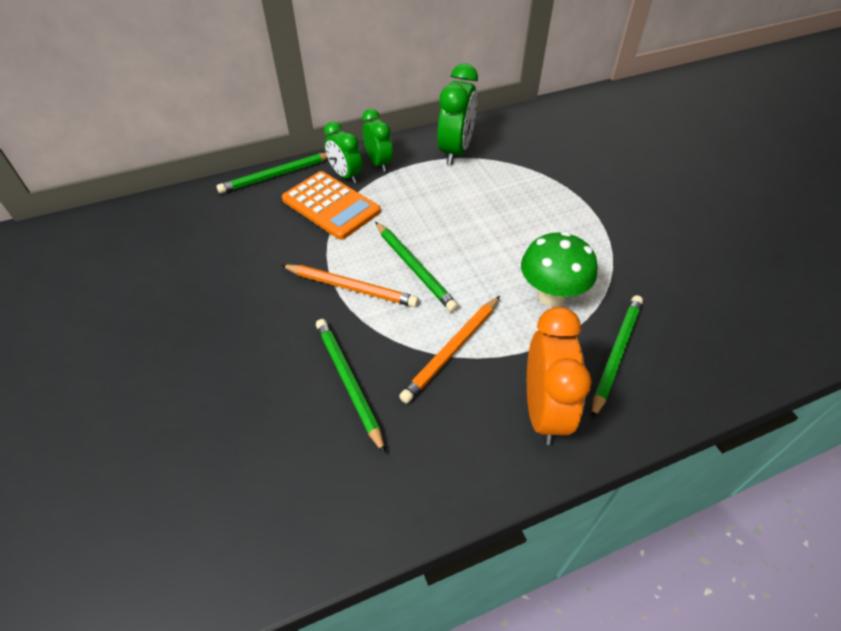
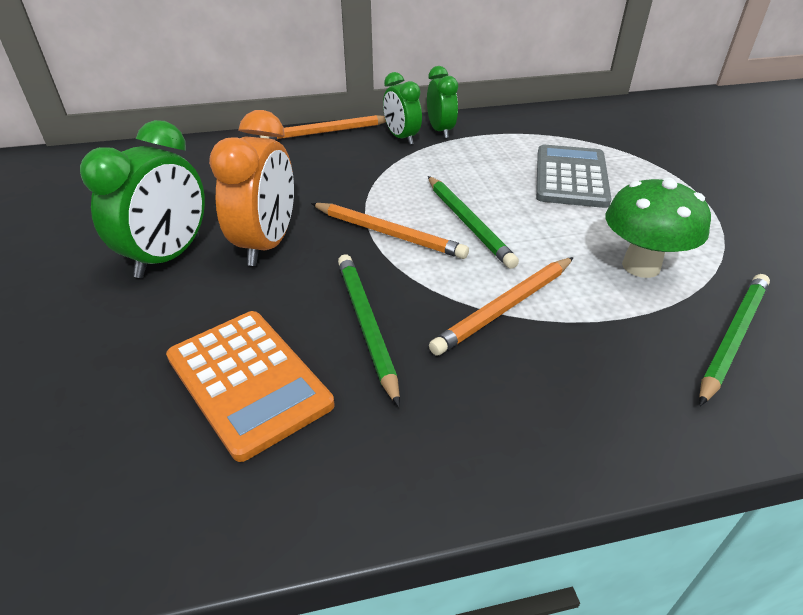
camera: 10 degrees right, 10 degrees down
green pencil [217,153,328,194] -> orange pencil [260,115,386,140]
orange calculator [282,171,381,240] -> orange calculator moved to [166,311,334,462]
green clock [437,63,478,165] -> green clock moved to [80,120,205,278]
orange clock [527,307,592,445] -> orange clock moved to [209,110,294,266]
none -> grey calculator [536,145,612,208]

